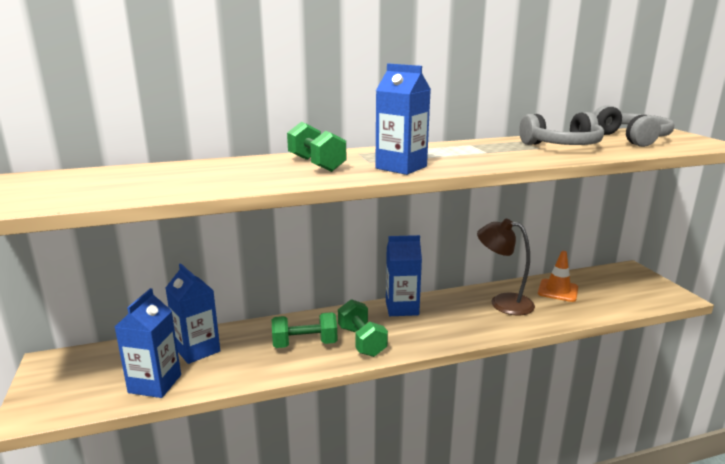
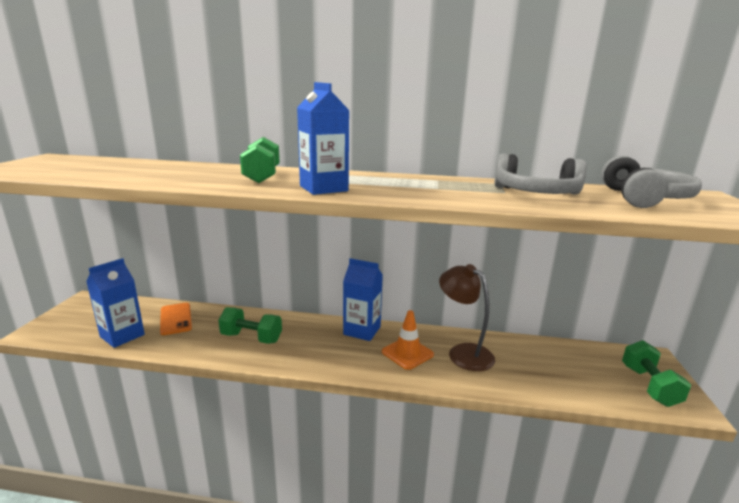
camera: 25 degrees right, 0 degrees up
blue carton [166,263,220,364] -> orange phone [160,303,192,335]
green dumbbell [338,299,388,357] -> green dumbbell moved to [622,340,691,407]
orange traffic cone [538,251,578,302] -> orange traffic cone moved to [382,310,434,370]

